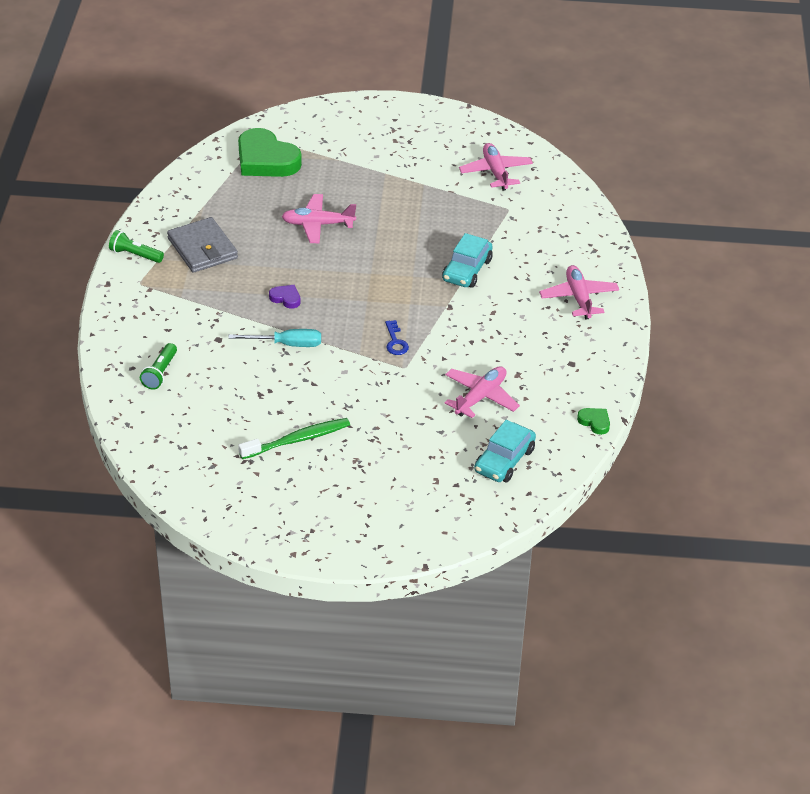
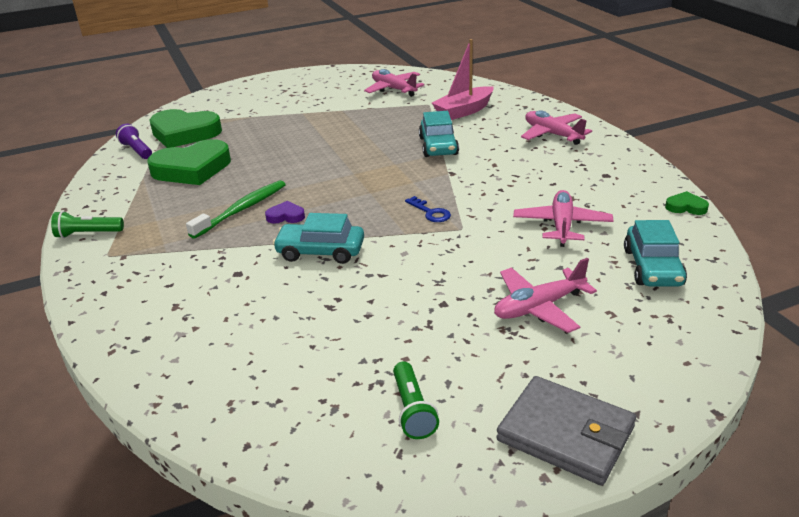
camera: 25 degrees left, 10 degrees down
green flashlight [140,343,177,389] -> green flashlight moved to [393,361,439,439]
grey wallet [167,217,238,273] -> grey wallet moved to [496,376,636,486]
turquoise screwdriver [228,329,321,347] -> turquoise car [273,213,364,264]
green toothbrush [238,418,350,459] -> green toothbrush moved to [186,180,286,239]
pink plane [282,194,356,243] -> pink plane moved to [494,258,597,333]
none -> purple flashlight [116,124,152,159]
none -> green heart [147,139,231,185]
none -> pink boat [432,39,493,120]

